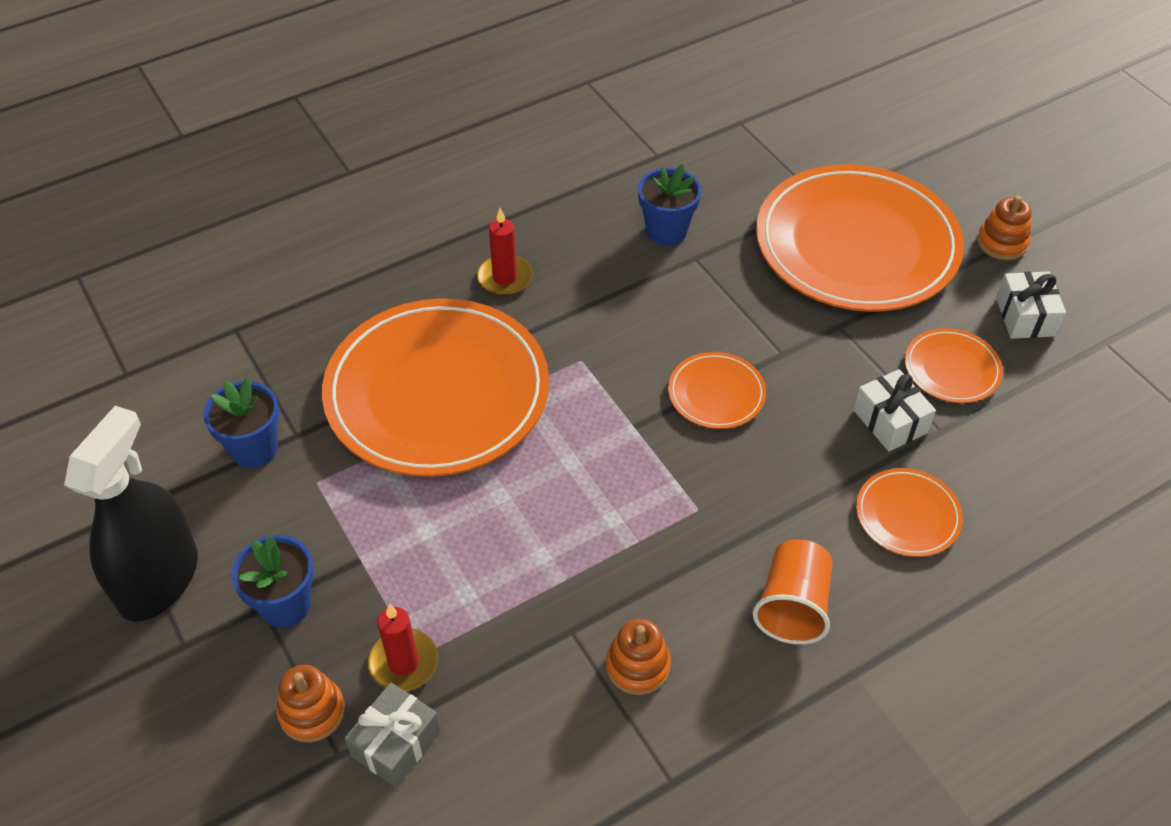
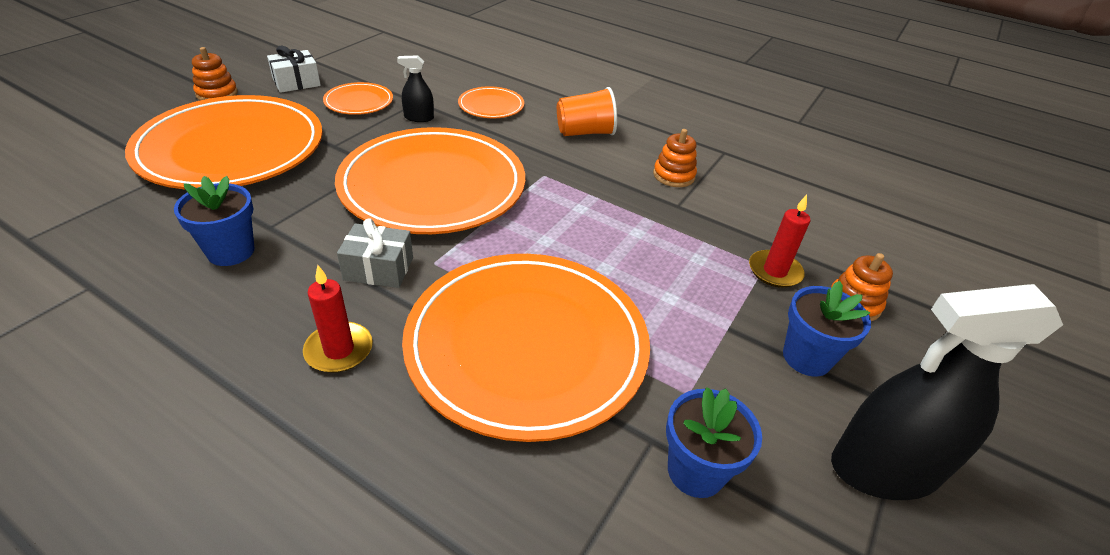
camera: 120 degrees left, 10 degrees down
grey gift [345,682,441,787] -> grey gift moved to [337,218,413,288]
orange plate [668,352,766,429] -> orange plate [335,127,525,234], size x2.30
white gift [853,369,936,451] -> black spray bottle [397,55,434,122]

